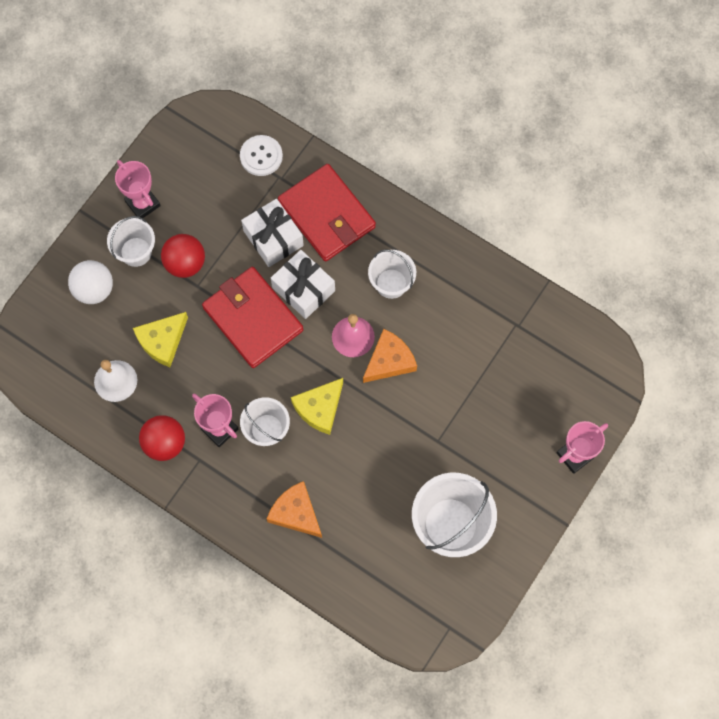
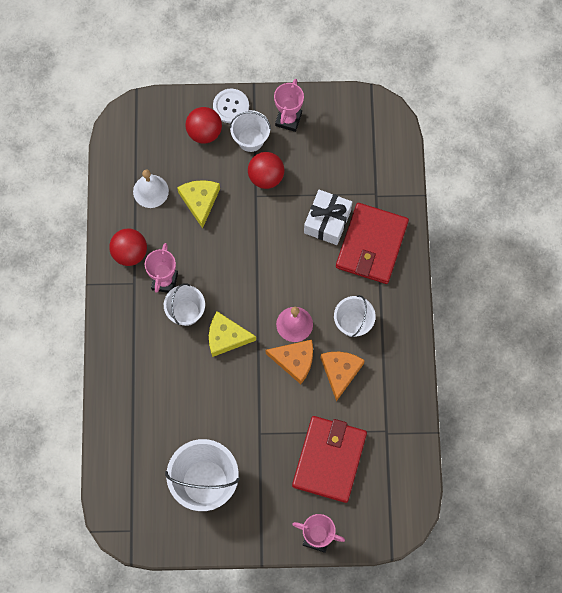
camera: 55 degrees right, 0 degrees up
white ball [68,260,113,304] -> red ball [185,107,222,144]
yellow cheese [133,312,188,367] -> yellow cheese turned 75 degrees clockwise [177,180,220,229]
red wallet [202,267,303,368] -> red wallet moved to [292,416,367,503]
white button [240,135,283,176] -> white button moved to [213,89,249,123]
orange cheese [267,481,322,538] -> orange cheese moved to [321,352,365,401]
white gift [271,250,335,319] -> none

